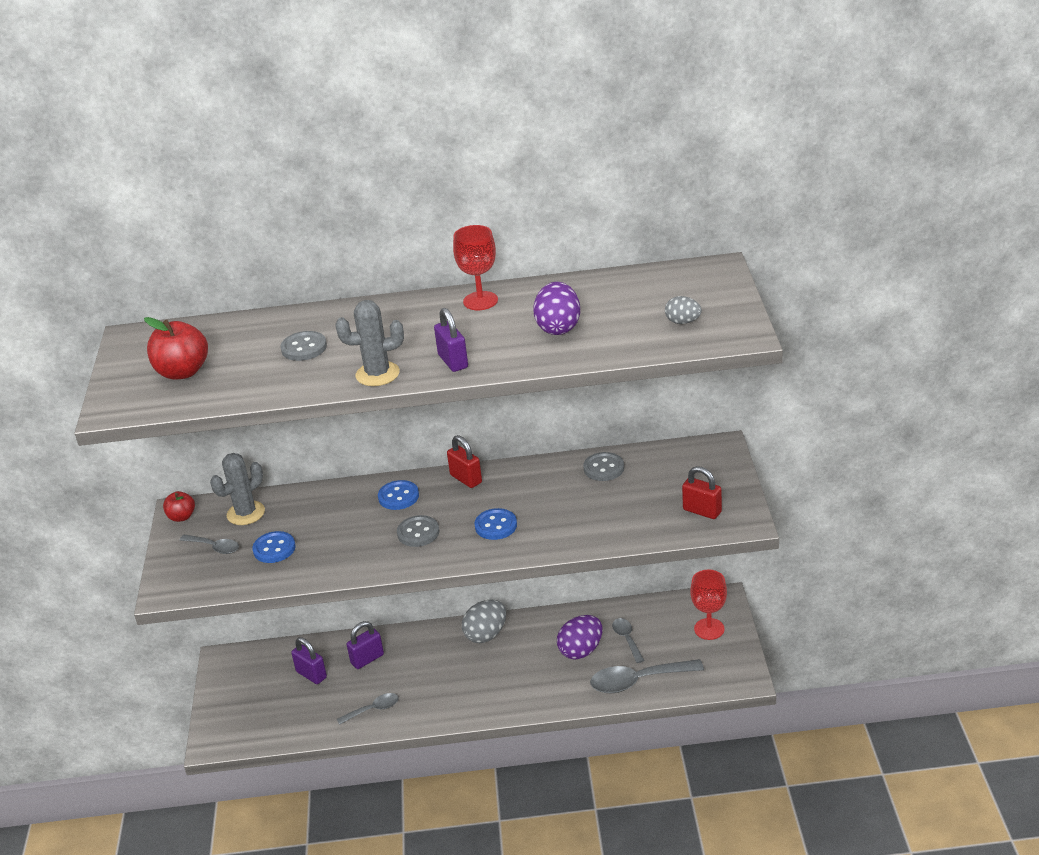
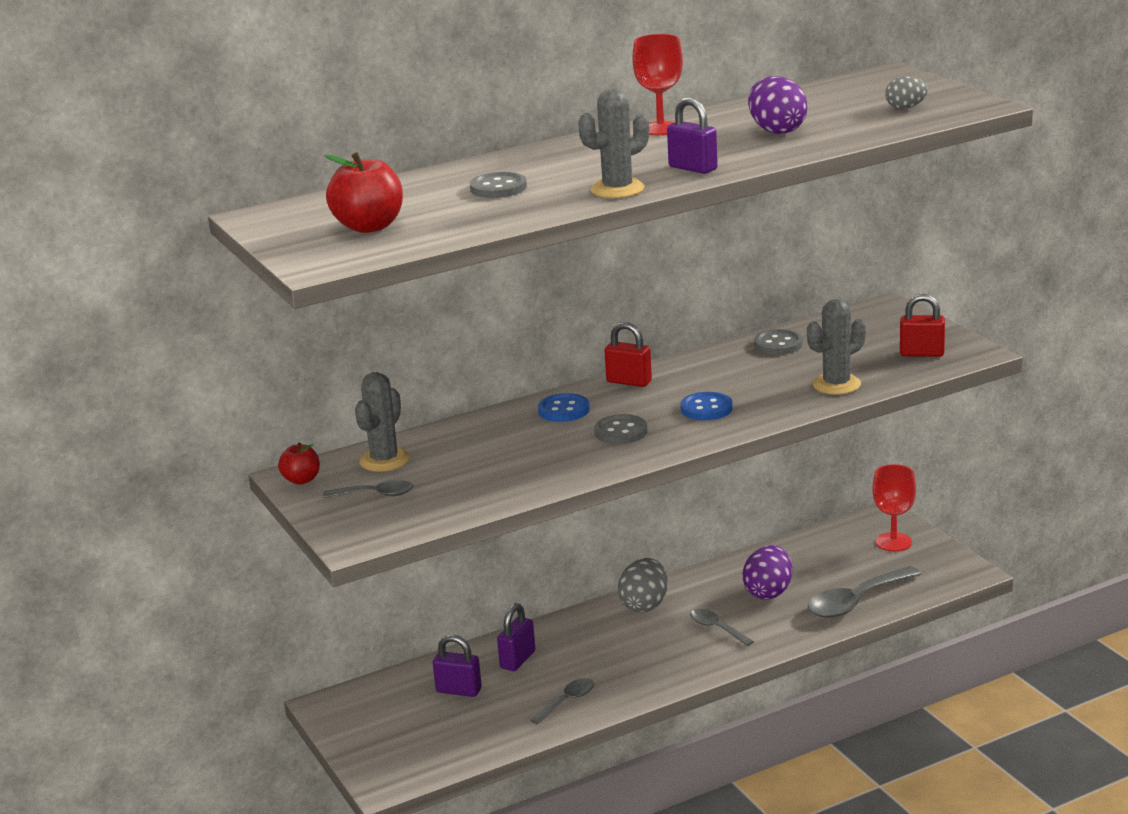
camera: 25 degrees left, 10 degrees down
blue button [252,531,296,563] -> none
grey spoon [612,618,645,663] -> grey spoon moved to [690,609,754,646]
none -> grey cactus [807,299,866,395]

